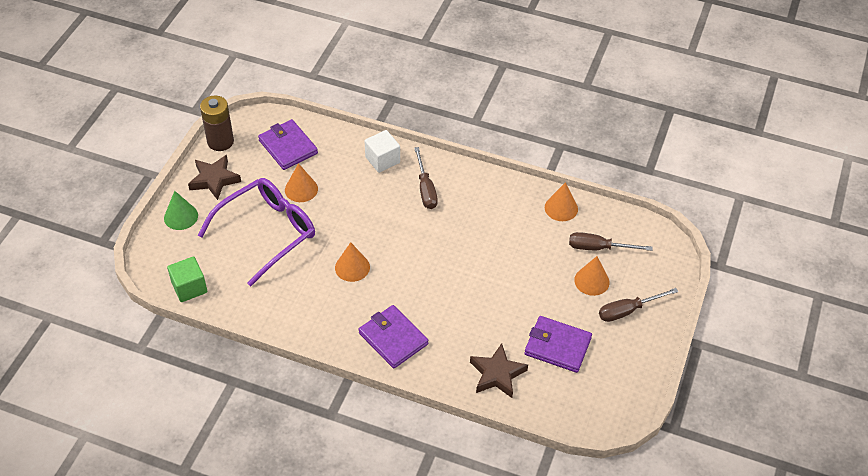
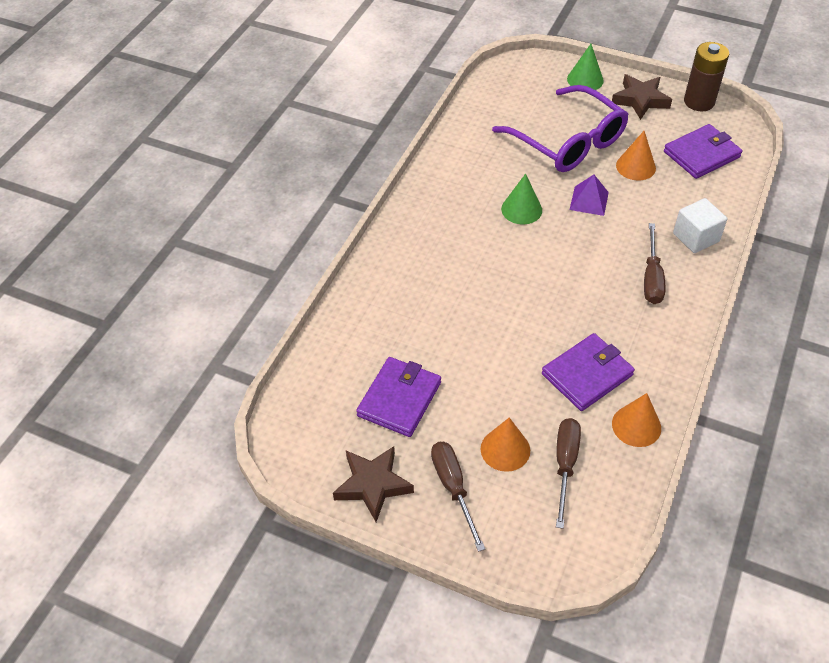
camera: 95 degrees right, 0 degrees up
green cube [167,256,207,302] -> none
orange cone [335,242,370,282] -> green cone [501,174,542,224]
purple wallet [359,305,429,369] -> purple wallet moved to [542,333,635,411]
brown screwdriver [414,147,438,209] -> brown screwdriver turned 75 degrees counterclockwise [644,223,665,304]
brown star [470,343,528,398] -> brown star moved to [333,446,414,522]
none -> purple pyramid [570,175,609,216]

